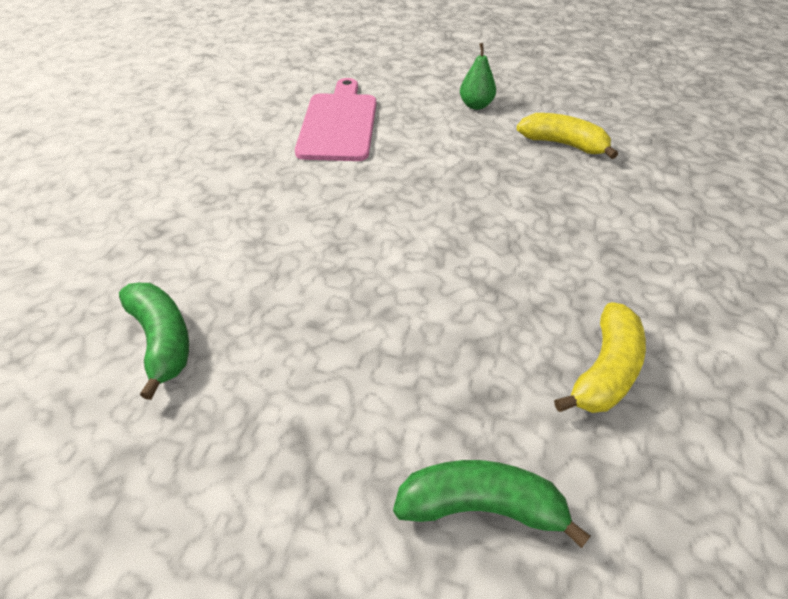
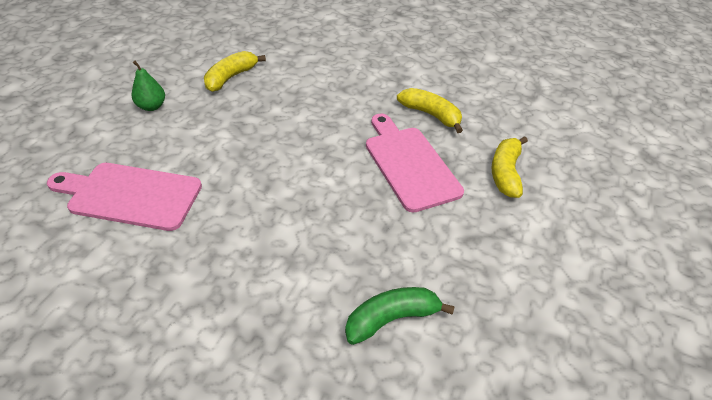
camera: 85 degrees left, 0 degrees up
green banana [393,460,591,548] -> yellow banana [492,136,528,198]
none -> pink cutting board [366,114,464,213]

